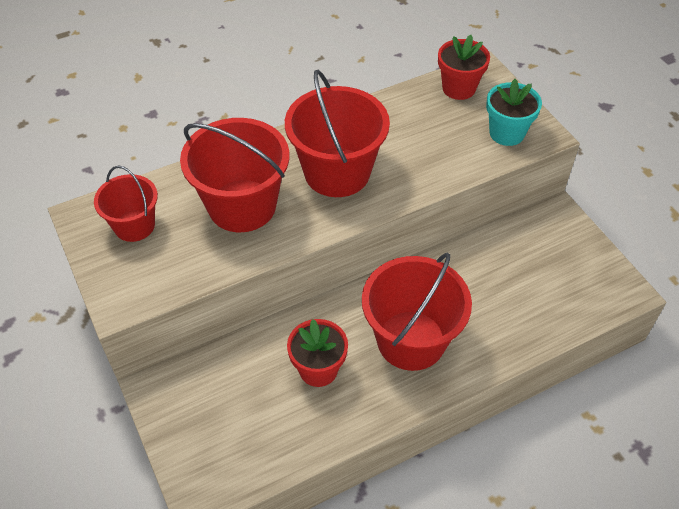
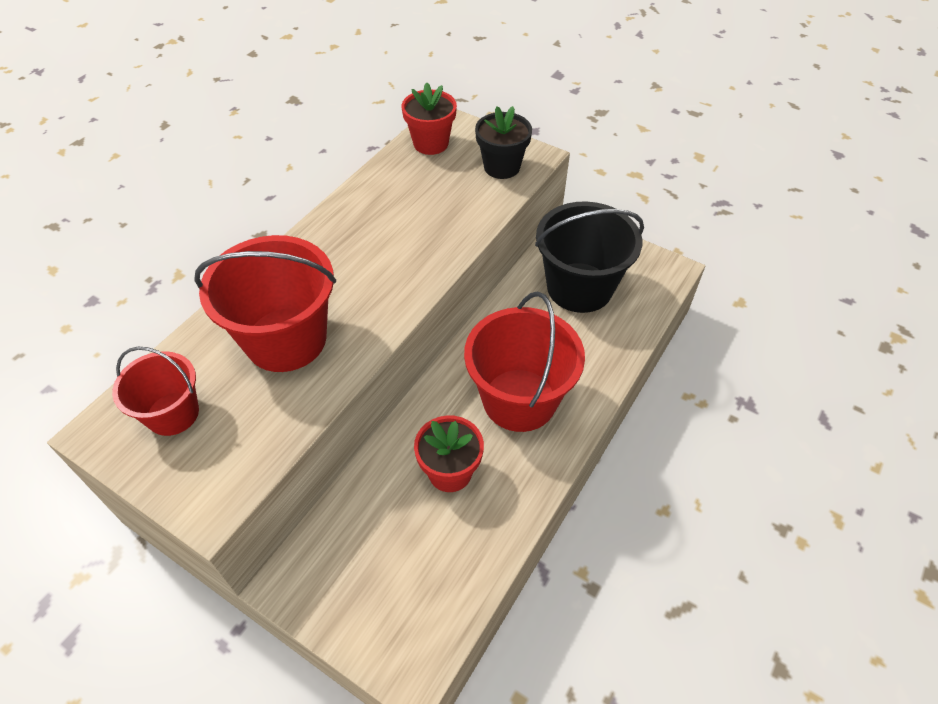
camera: 30 degrees left, 0 degrees up
red bucket [285,70,390,197] -> none
turquoise flower pot [486,79,542,146] -> black flower pot [475,106,532,179]
none -> black bucket [535,201,644,313]

